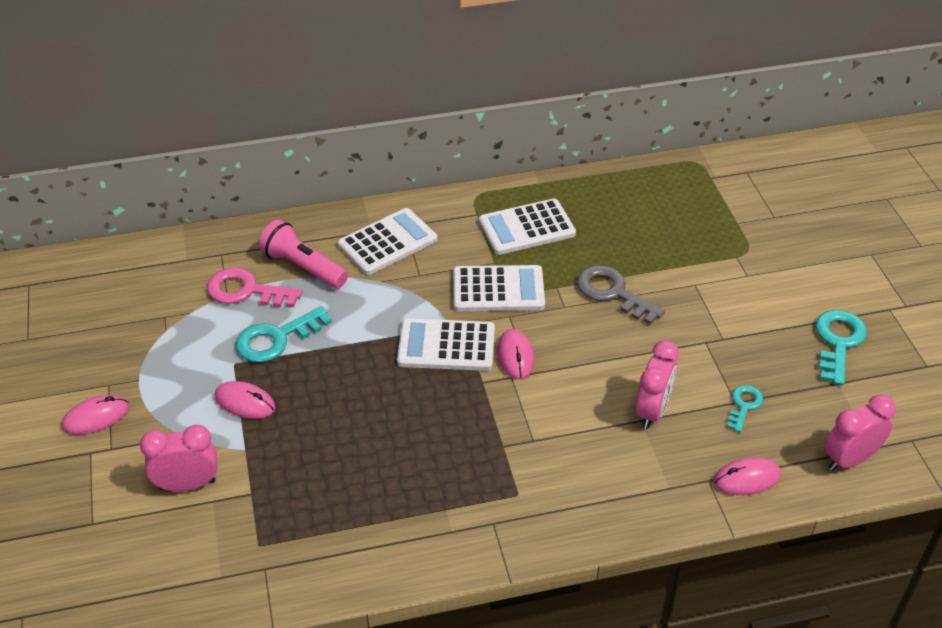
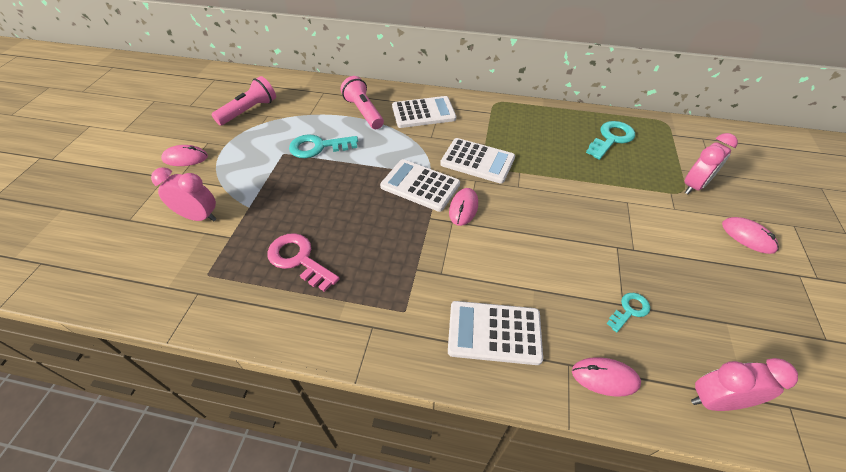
camera: 25 degrees right, 5 degrees up
pink key [207,268,302,307] -> pink key moved to [267,233,340,292]
pink mouse [214,381,275,419] -> pink mouse moved to [722,217,779,254]
white calculator [479,199,576,255] -> white calculator moved to [448,301,543,365]
grey key [577,265,665,325] -> none
pink clock [636,340,679,429] -> pink clock moved to [684,133,738,194]
turquoise key [815,310,867,385] -> turquoise key moved to [586,121,635,160]
none -> pink flashlight [212,76,276,126]

